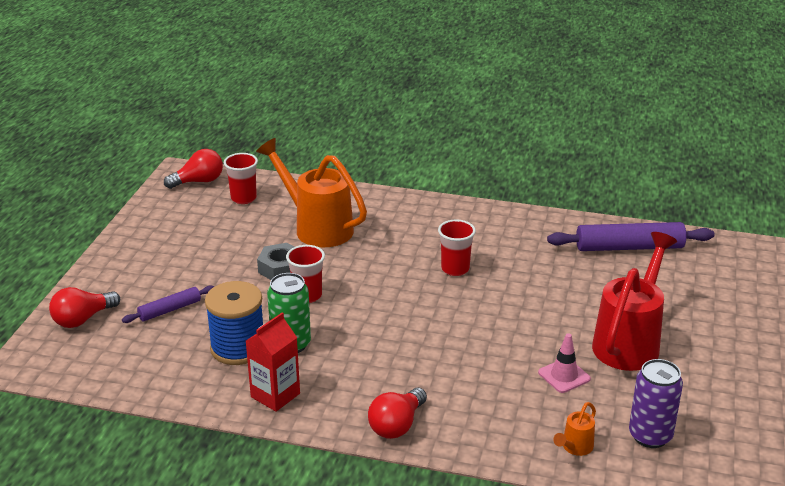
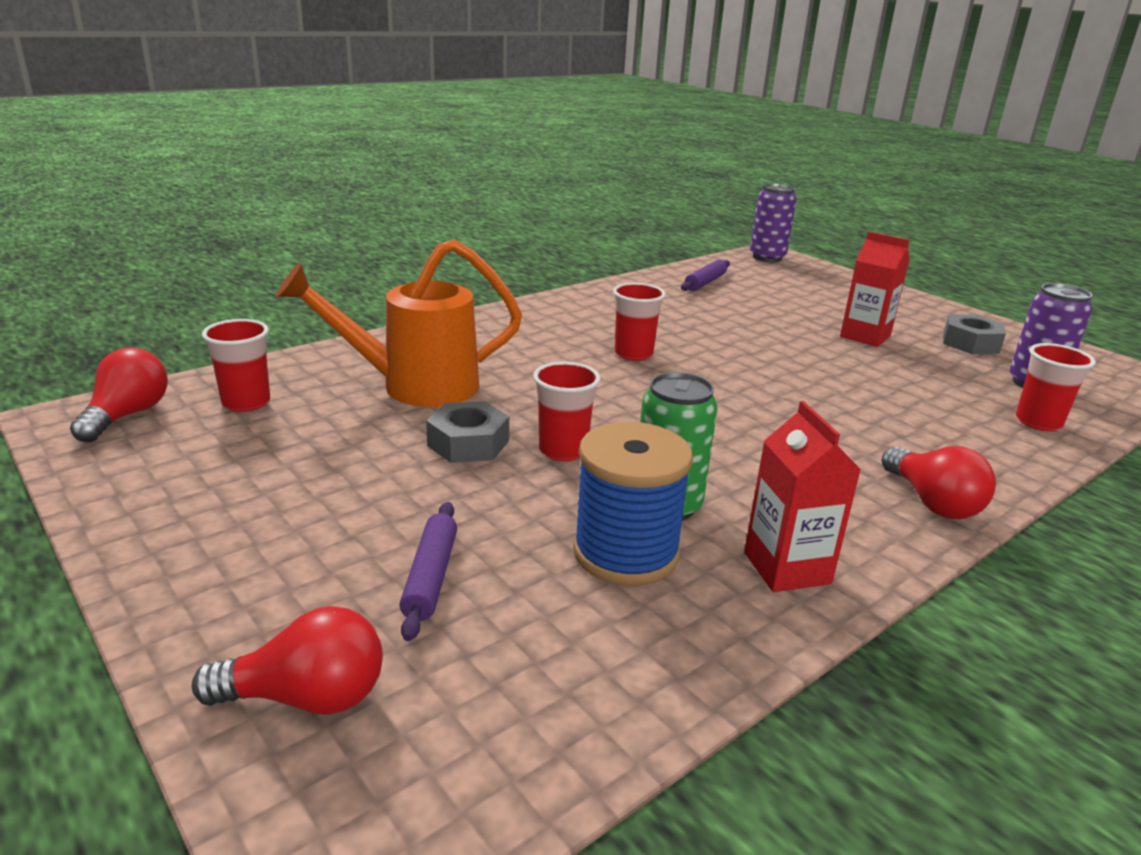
camera: 55 degrees left, 5 degrees down
red light bulb [49,287,120,328] -> red light bulb turned 90 degrees counterclockwise [192,606,383,715]
pink traffic cone [538,333,591,393] -> none
purple rolling pin [547,222,715,251] -> purple rolling pin [681,259,730,291], size x0.55
orange watering can [553,402,596,456] -> red cup [1016,343,1096,431]
red watering can [592,232,677,371] -> red carton [840,232,910,347]
none -> purple can [750,184,797,262]
none -> grey nut [943,314,1006,354]

